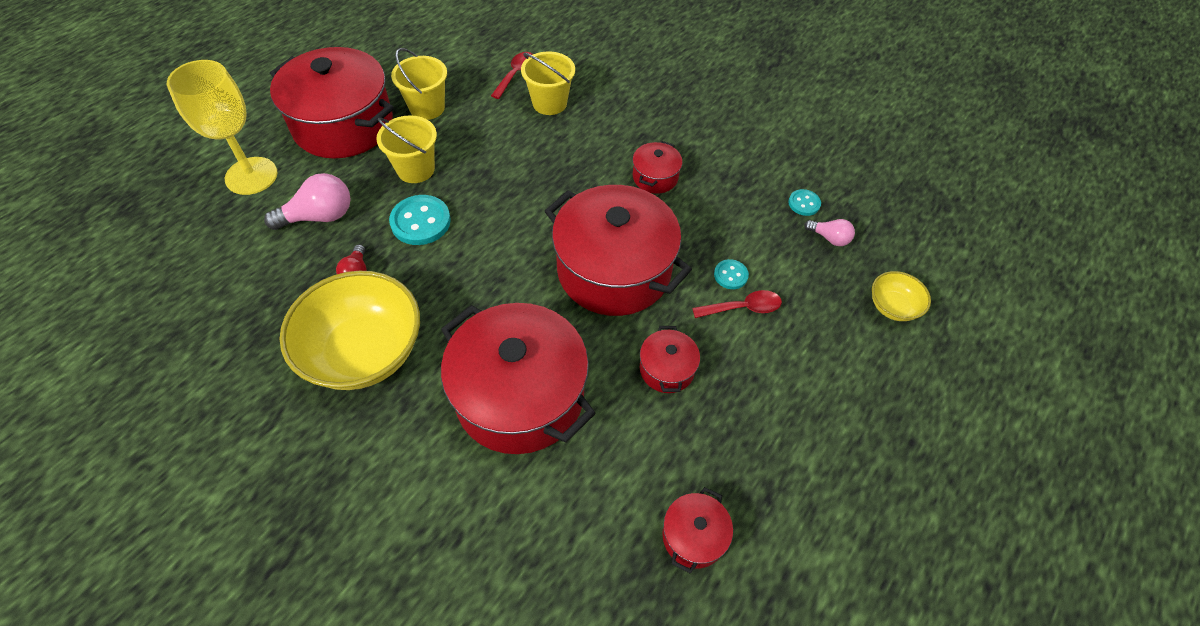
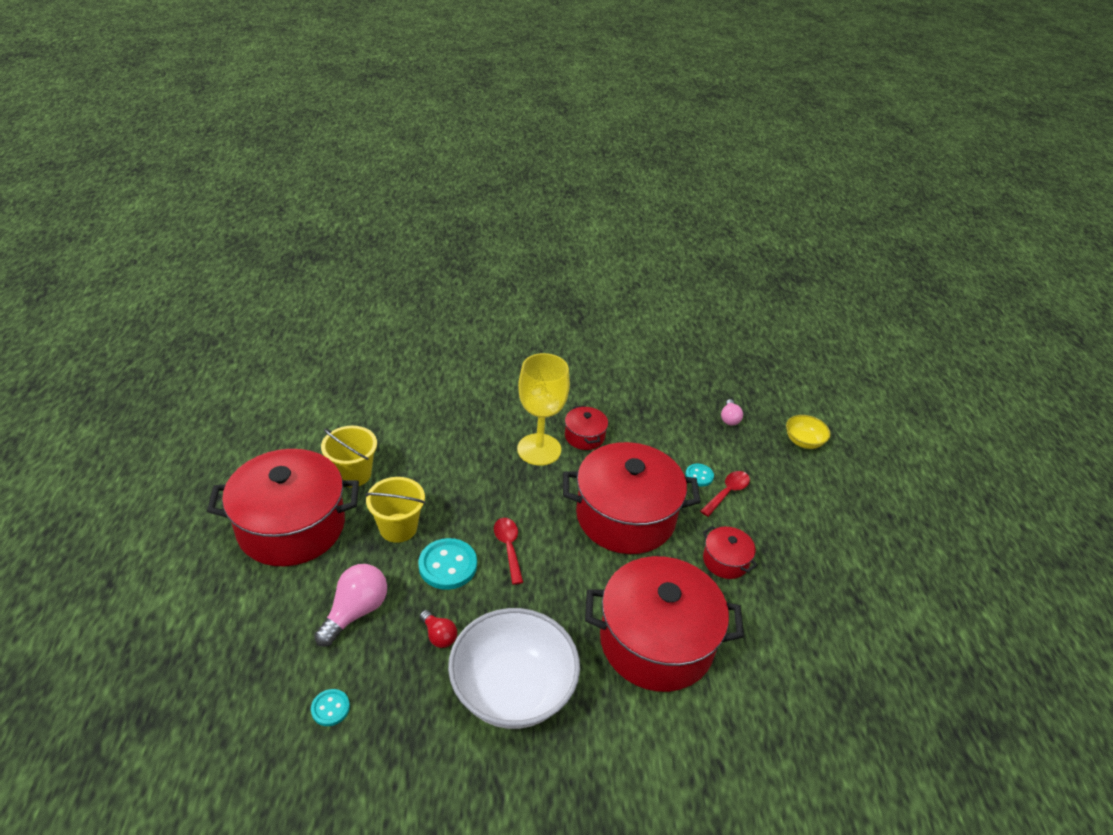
camera: 40 degrees left, 15 degrees down
yellow goblet [167,60,278,195] -> yellow goblet moved to [517,353,570,466]
yellow bowl [280,271,420,390] -> white bowl [448,608,580,729]
red spoon [491,52,533,99] -> red spoon moved to [494,518,523,585]
yellow bucket [521,52,575,115] -> none
red pot [662,487,733,573] -> none
turquoise button [789,189,821,216] -> turquoise button moved to [311,689,350,726]
pink light bulb [804,219,855,246] -> pink light bulb turned 105 degrees clockwise [721,399,743,426]

